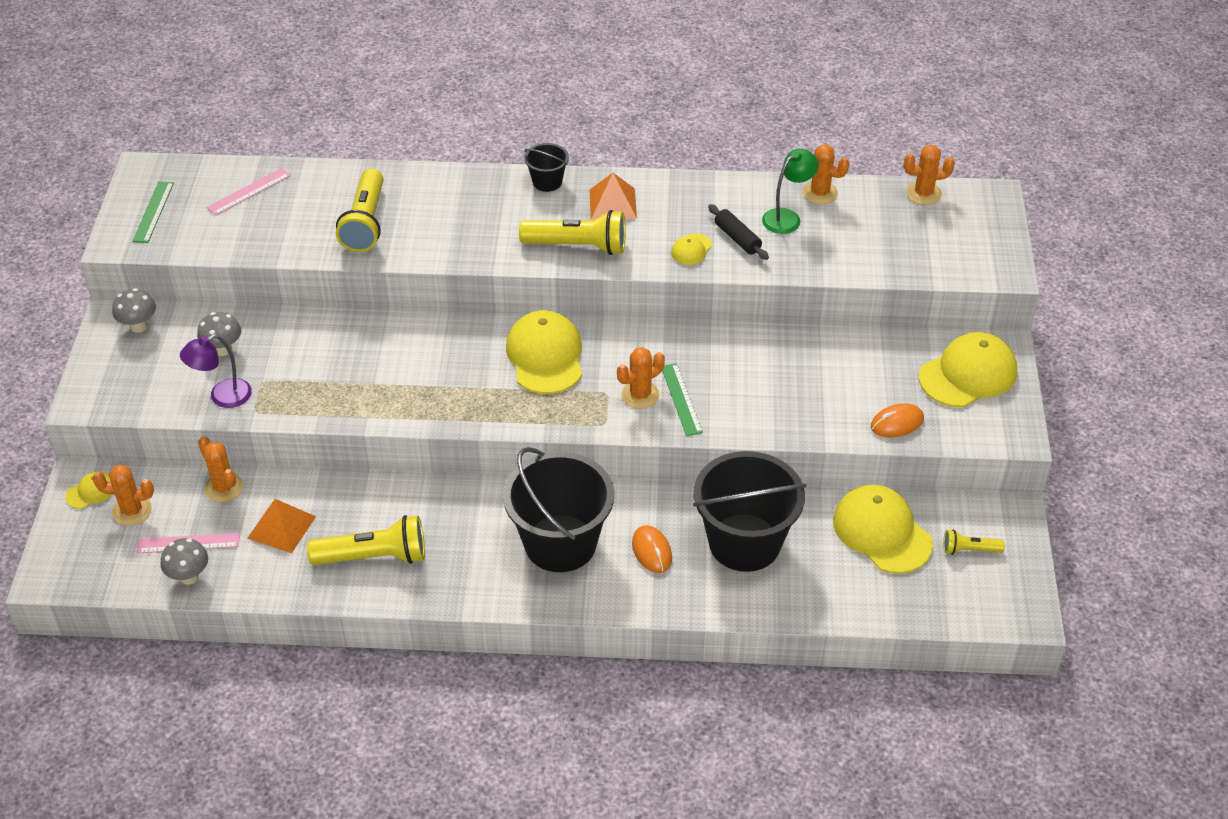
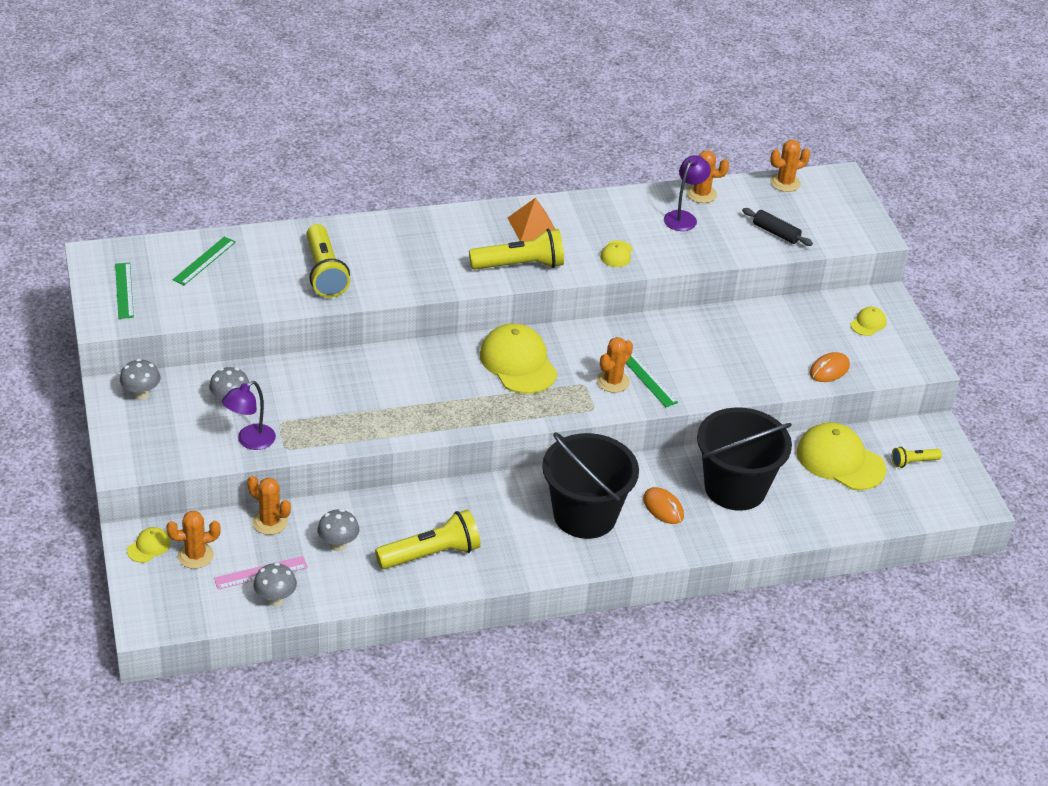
camera: 20 degrees left, 5 degrees down
pink ruler [207,168,291,215] -> green ruler [173,236,236,285]
orange pyramid [247,499,316,553] -> grey mushroom [317,509,359,552]
black bucket [524,143,569,192] -> none
black rolling pin [708,204,769,260] -> black rolling pin moved to [742,208,813,246]
green lamp [762,149,819,234] -> purple lamp [664,155,711,231]
yellow cap [919,332,1017,407] -> yellow cap [851,307,887,336], size x0.46

